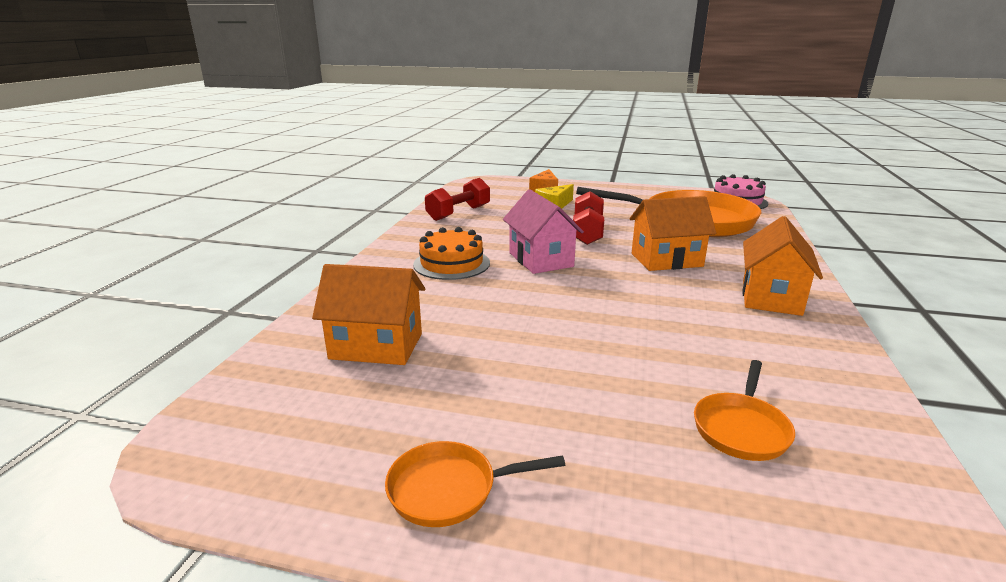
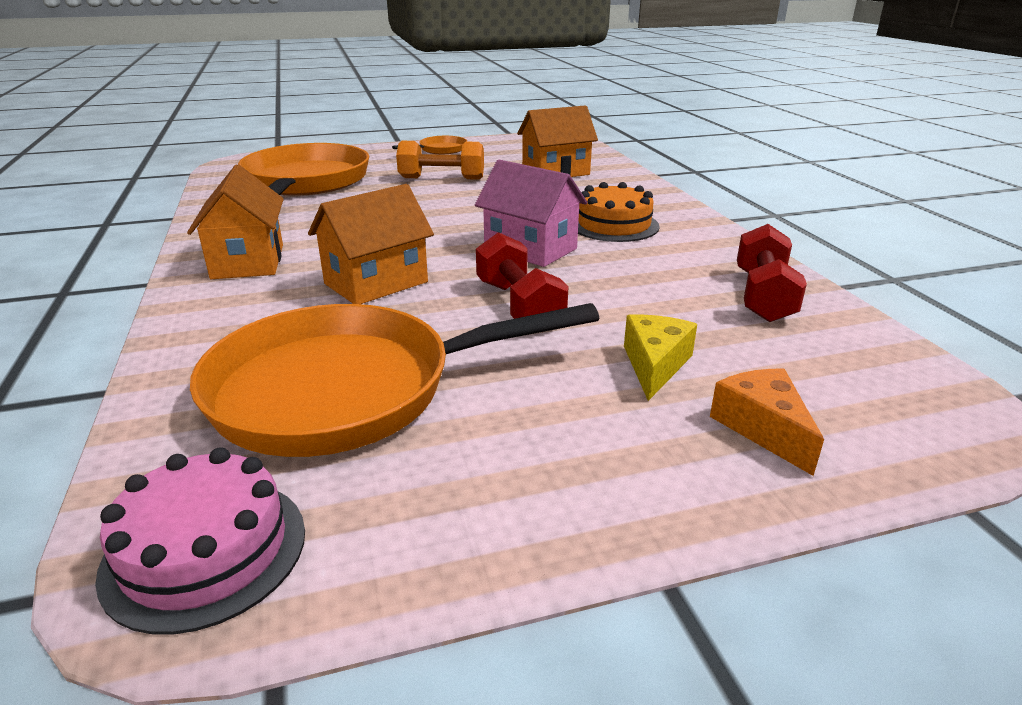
camera: 150 degrees right, 5 degrees up
orange pan [694,360,795,461] -> orange pan [238,143,369,196], size x2.29
none -> orange dumbbell [396,141,484,180]

